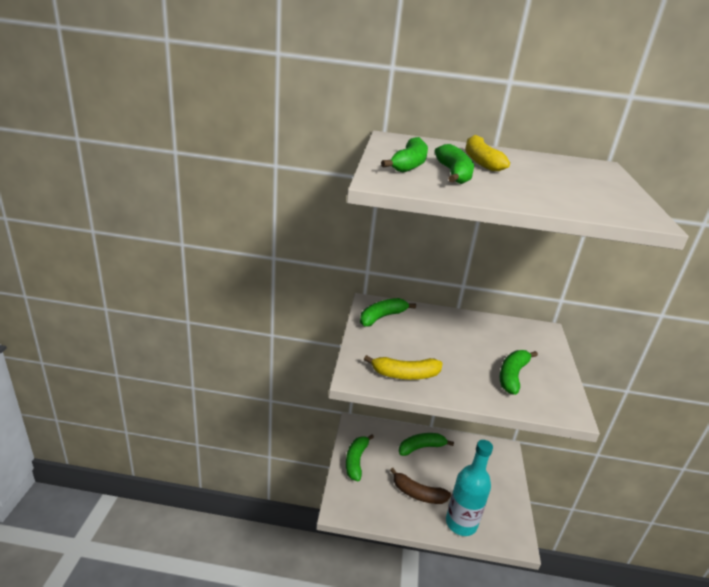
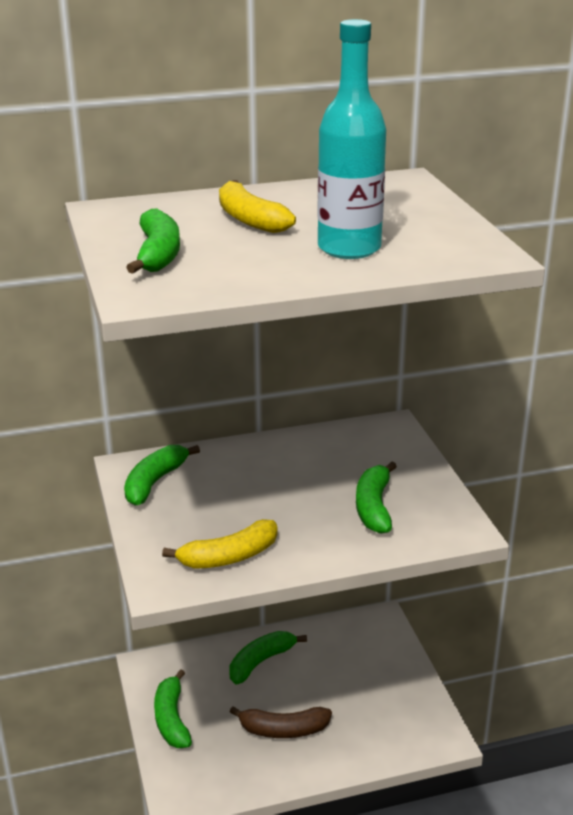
camera: 20 degrees left, 0 degrees up
green banana [435,144,474,184] -> none
turquoise bottle [446,440,493,536] -> turquoise bottle moved to [317,19,386,259]

